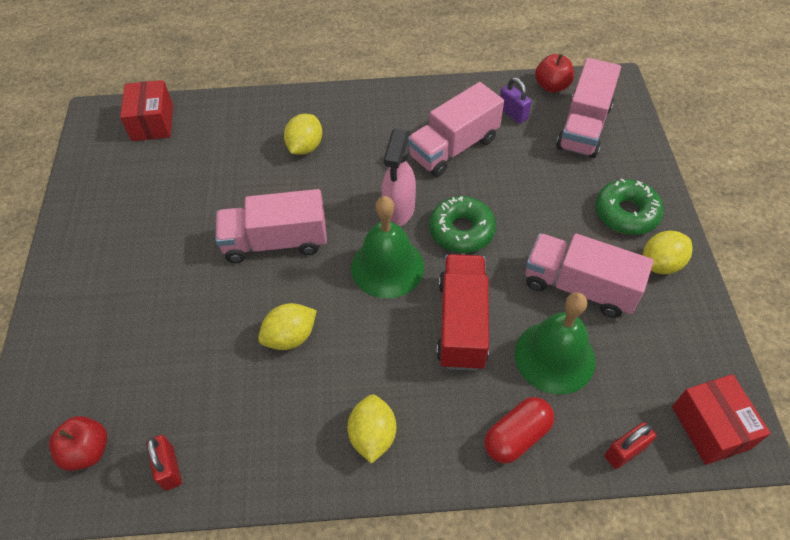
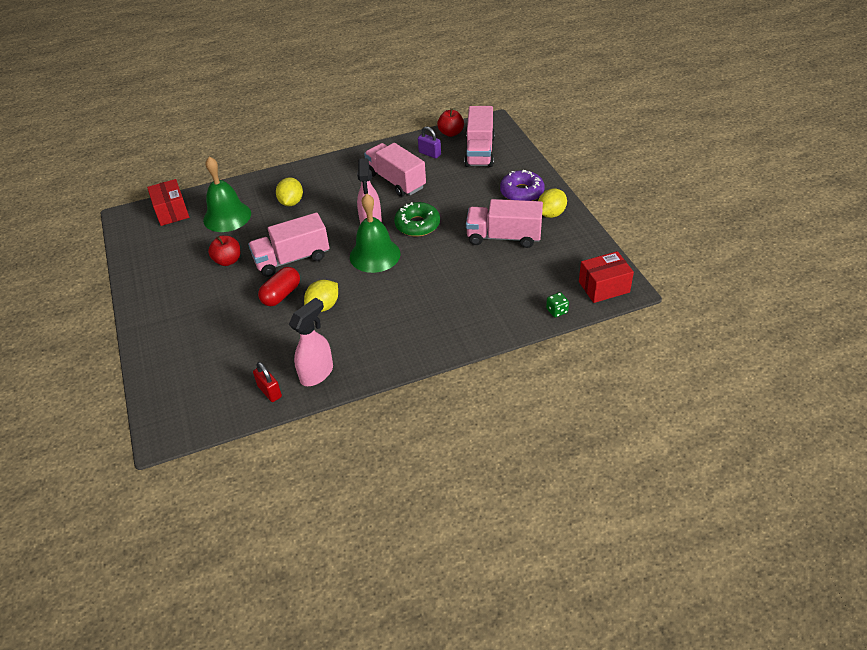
camera: 15 degrees left, 10 degrees down
red apple [49,416,107,471] -> red apple moved to [208,236,240,266]
yellow lemon [347,395,396,464] -> none
pink truck [408,82,504,177] -> pink truck turned 105 degrees clockwise [364,143,426,197]
red truck [436,254,489,371] -> none
red capsule [484,397,554,464] -> red capsule moved to [258,267,300,306]
green bell [515,292,595,395] -> green bell moved to [203,156,251,232]
green donut [596,178,664,235] -> purple donut [500,170,545,201]
red padlock [605,422,656,469] -> green dice [546,292,569,317]
red box [672,374,771,465] -> red box turned 75 degrees counterclockwise [579,251,634,303]
none -> pink spray bottle [289,298,333,386]

